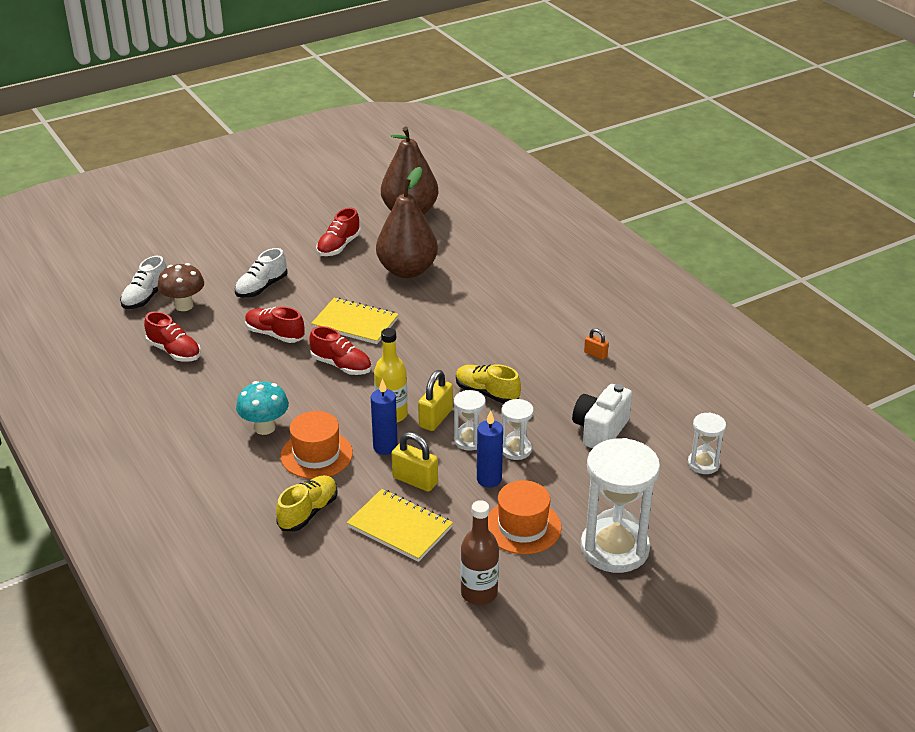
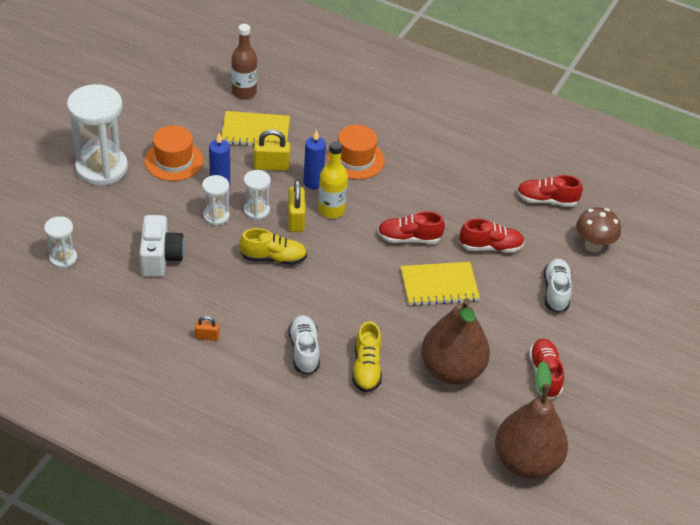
camera: 145 degrees right, 10 degrees up
white shoe [120,256,167,309] -> white shoe moved to [288,315,320,375]
turquoise mushroom [236,381,289,435] -> none
yellow shoe [276,475,338,532] -> yellow shoe moved to [352,321,382,392]
brown bottle [461,500,499,605] -> brown bottle moved to [231,24,257,99]

